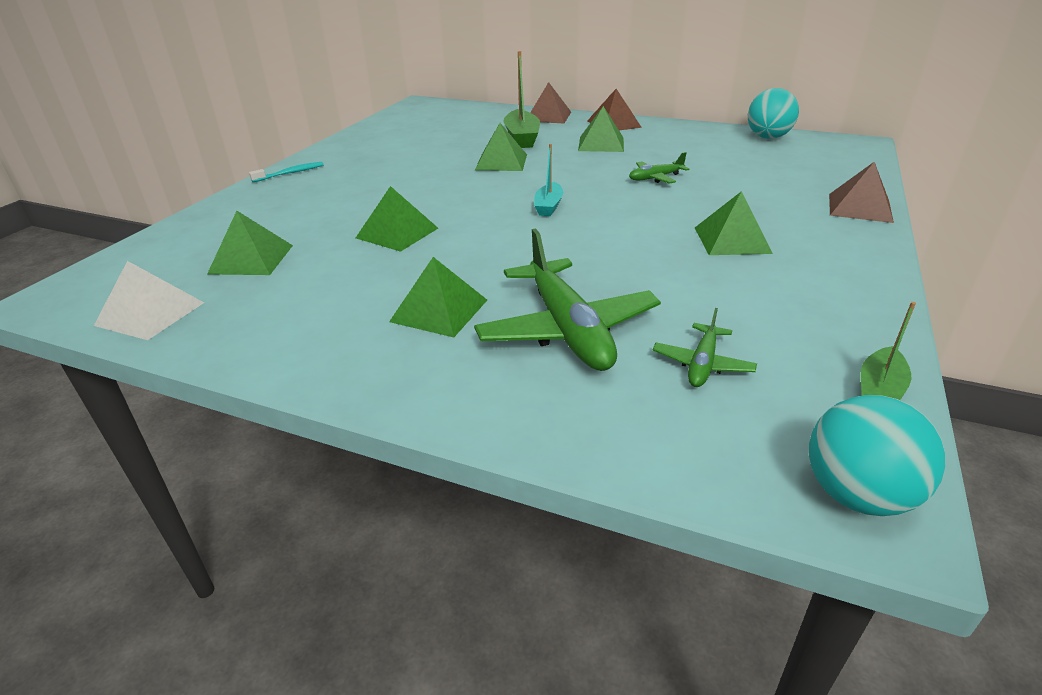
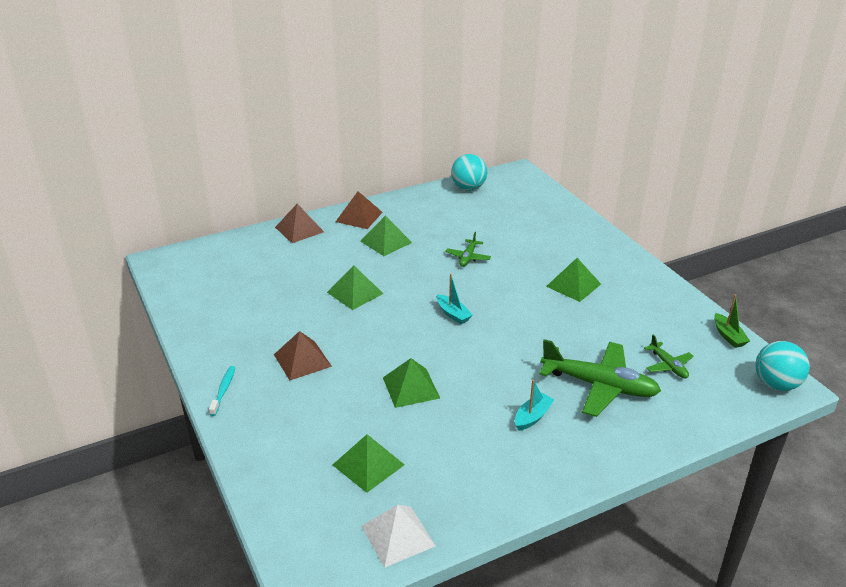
camera: 50 degrees left, 0 degrees up
green pyramid [389,257,487,337] -> turquoise boat [515,380,555,431]
green boat [503,51,540,148] -> none
brown pyramid [829,162,894,223] -> brown pyramid moved to [274,331,332,380]

